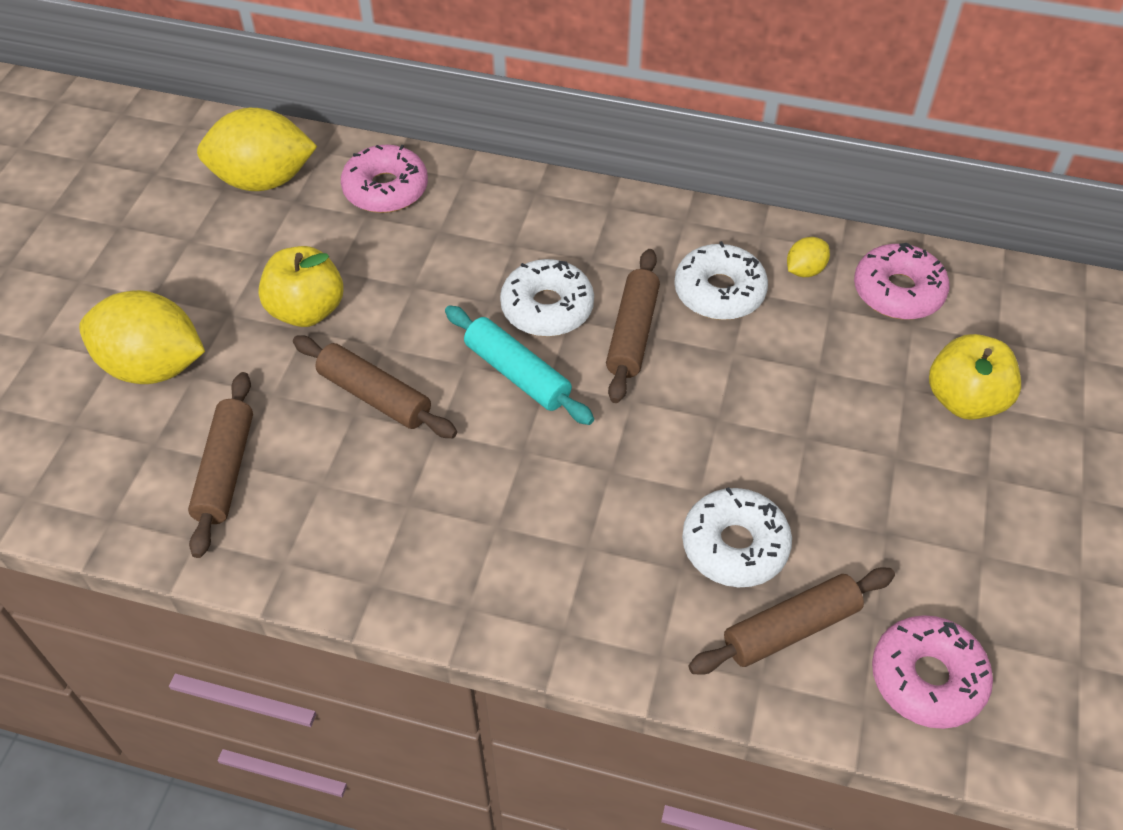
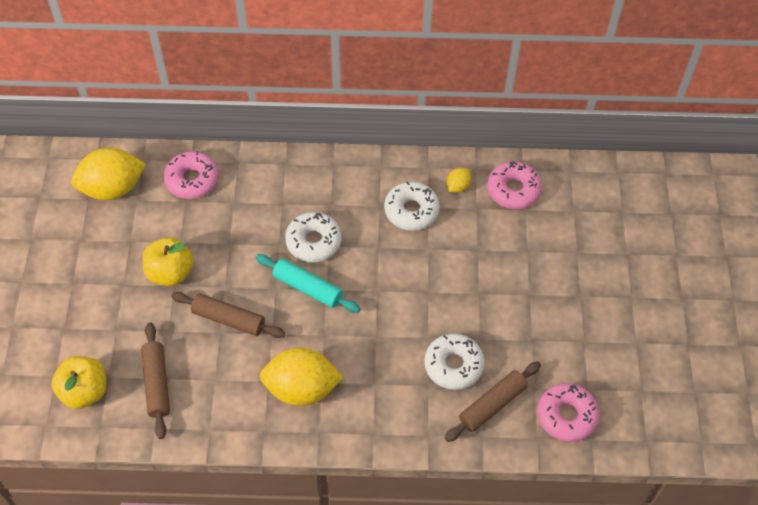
camera: 15 degrees left, 5 degrees up
yellow lemon [79,290,205,384] -> yellow lemon moved to [260,348,343,406]
brown rolling pin [606,249,660,403] -> none
yellow apple [929,334,1021,420] -> yellow apple moved to [51,356,106,409]

